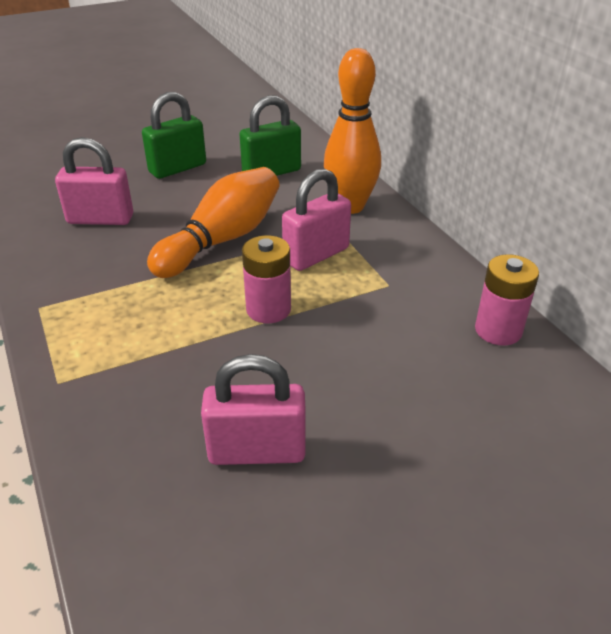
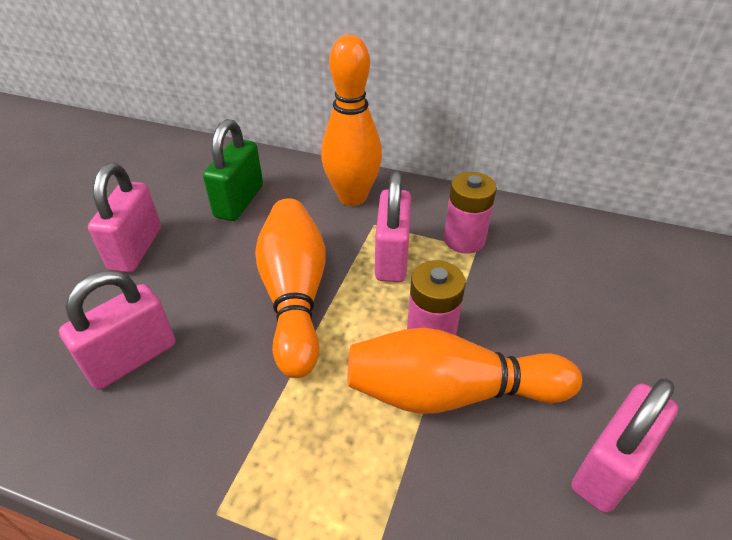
camera: 45 degrees left, 5 degrees up
green padlock [142,92,206,179] -> pink padlock [88,163,161,273]
pink battery [475,254,539,346] -> pink battery moved to [444,172,497,254]
none -> orange bowling pin [348,328,582,414]

